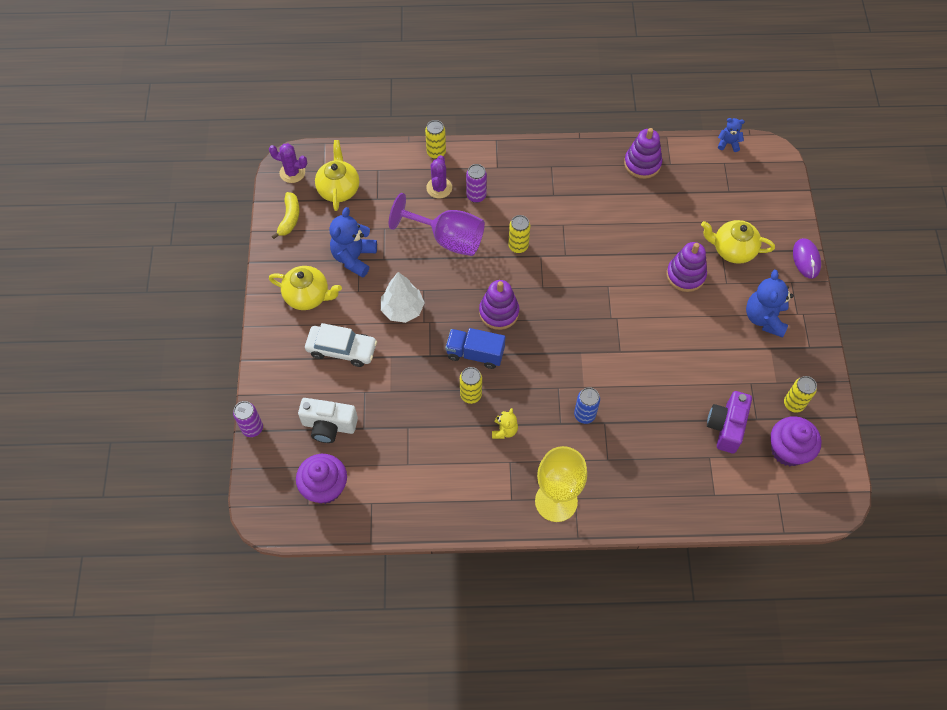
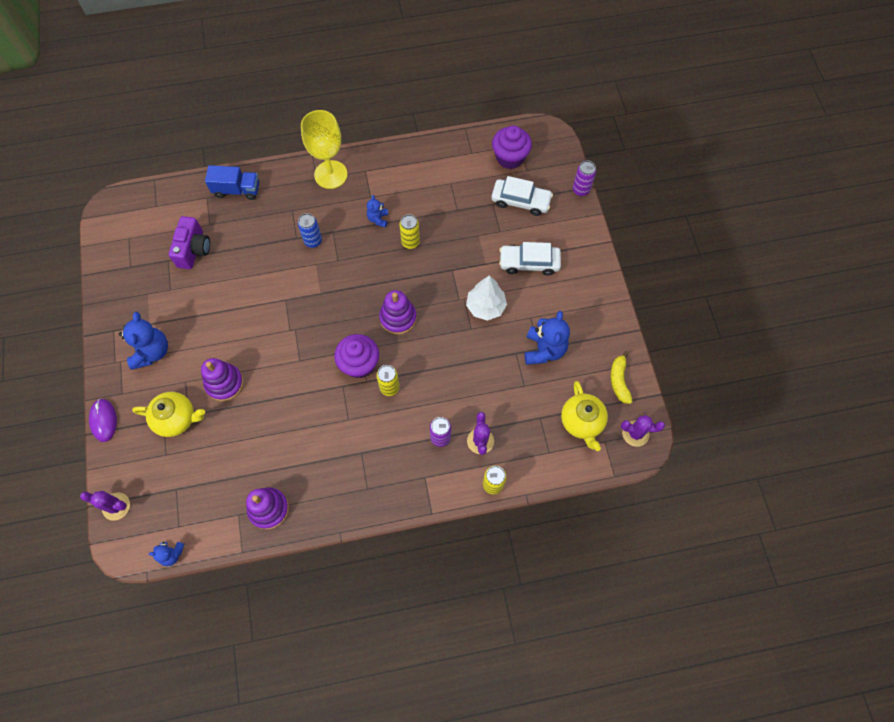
camera: 170 degrees right, 5 degrees up
yellow teapot [269,266,342,310] -> none
white camera [298,398,358,443] -> white car [491,176,553,216]
purple goblet [389,193,485,256] -> none
blue truck [445,328,505,369] -> blue truck moved to [205,165,259,200]
yellow teddy bear [492,408,518,439] -> blue teddy bear [367,195,388,227]
purple cupcake [770,416,821,466] -> purple cupcake moved to [334,334,379,378]
yellow can [784,376,817,413] -> none
none -> purple cactus [80,491,130,521]

